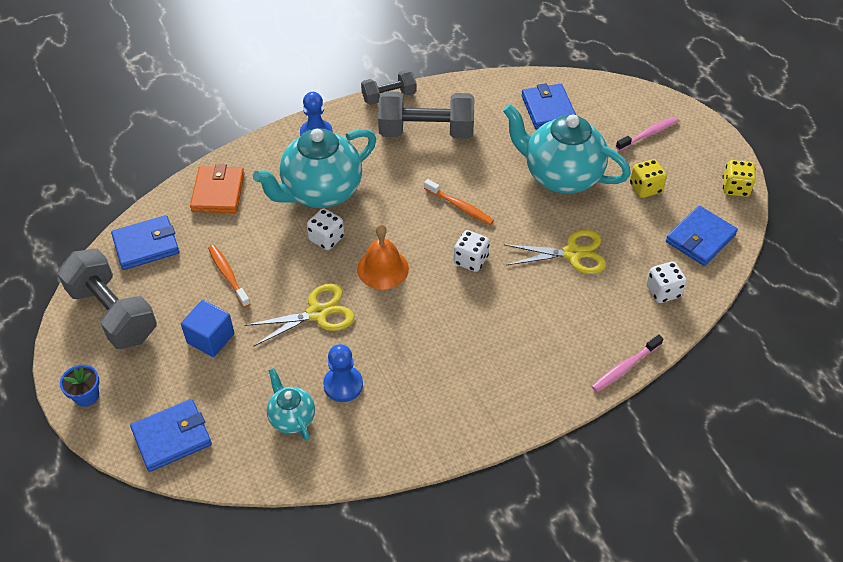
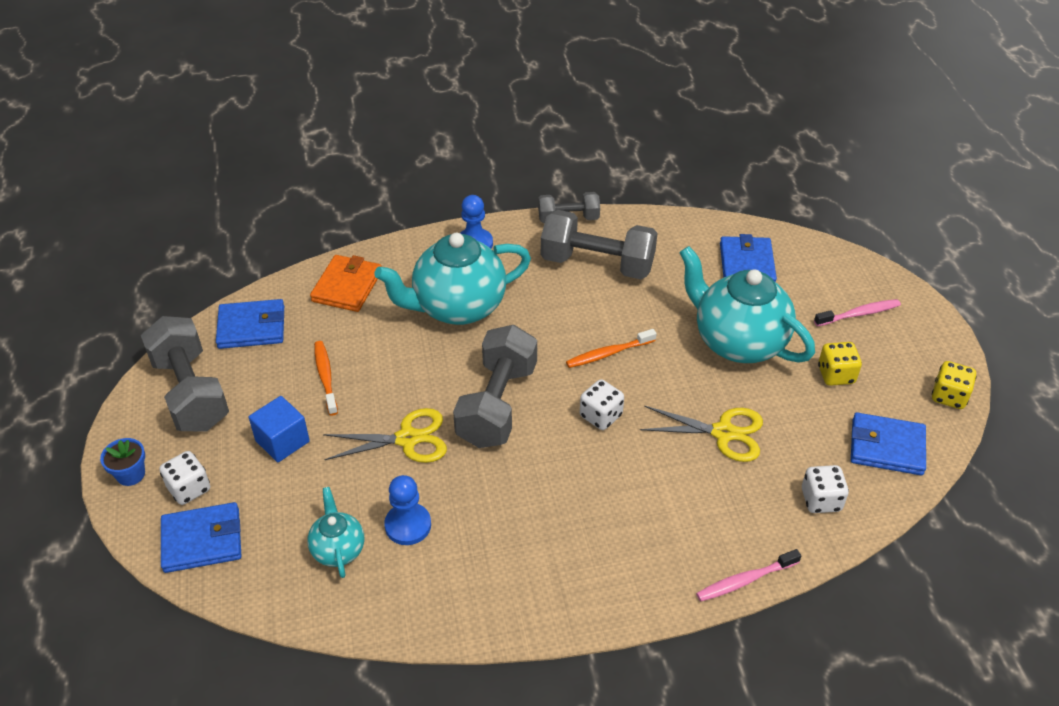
camera: 15 degrees right, 5 degrees down
white dice [307,208,344,250] -> white dice moved to [159,451,210,505]
orange bell [357,224,409,290] -> grey dumbbell [453,325,537,448]
orange toothbrush [424,179,494,225] -> orange toothbrush turned 105 degrees clockwise [566,329,657,368]
blue wallet [666,206,738,266] -> blue wallet turned 45 degrees clockwise [851,412,926,475]

